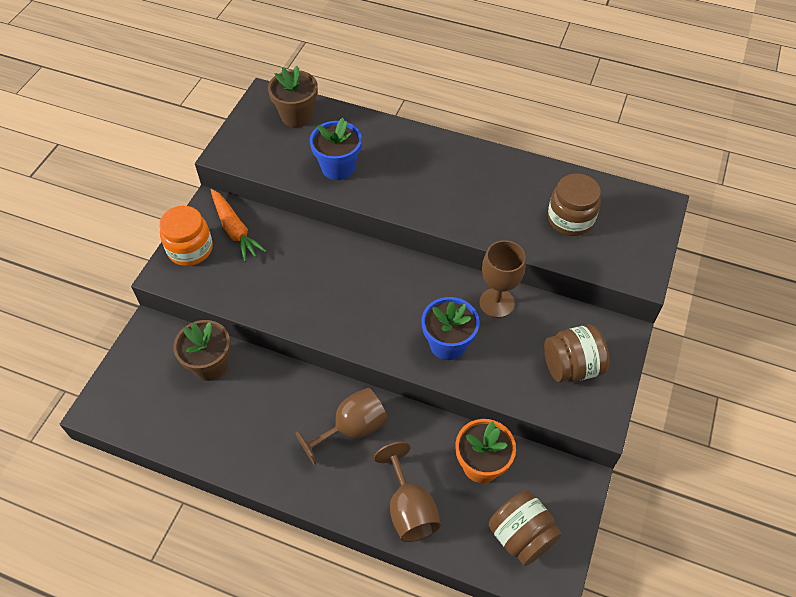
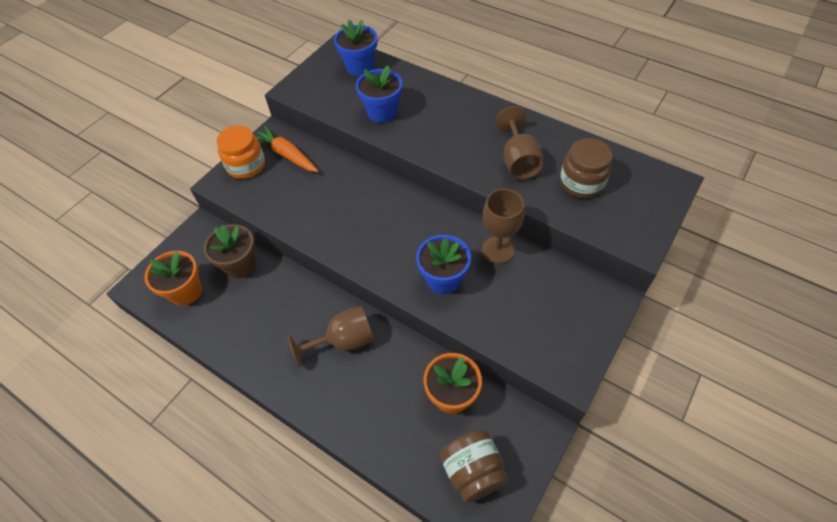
camera: 15 degrees right, 0 degrees up
orange carrot [211,189,267,262] -> orange carrot turned 150 degrees clockwise [256,126,319,172]
brown flower pot [268,66,318,127] -> blue flower pot [334,20,377,76]
brown goblet [374,442,441,542] -> brown goblet moved to [496,106,544,180]
brown jar [544,325,609,382] -> none
none -> orange flower pot [145,251,202,306]

